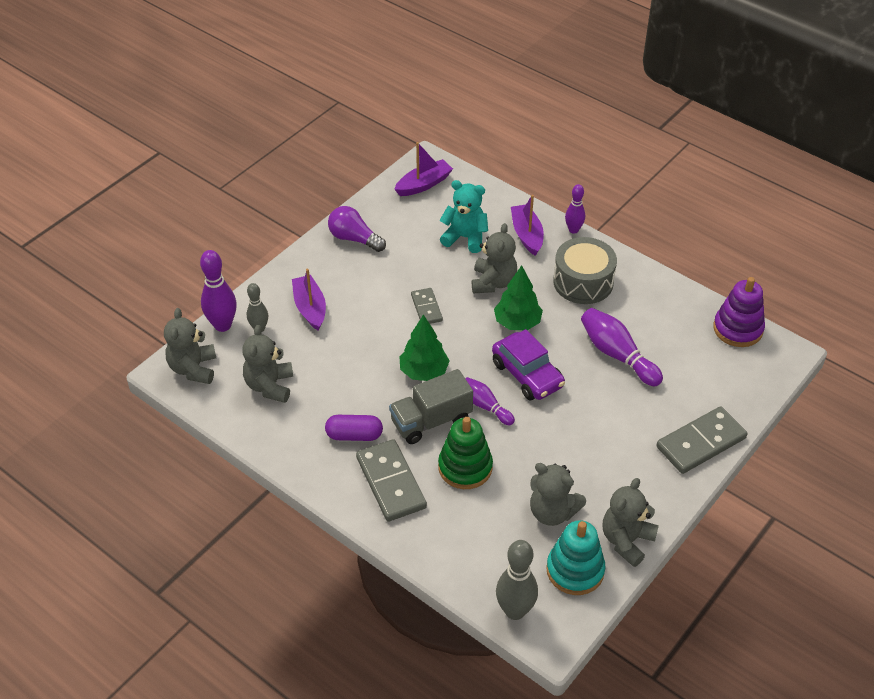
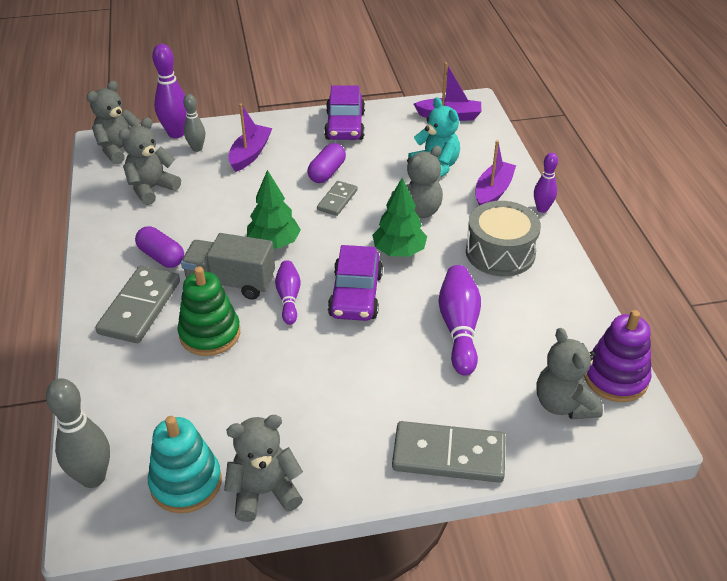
camera: 40 degrees right, 5 degrees down
purple light bulb [328,206,386,252] -> purple car [324,85,365,140]
grey teddy bear [530,463,586,526] -> grey teddy bear moved to [537,328,603,419]
none -> purple capsule [307,143,346,183]

